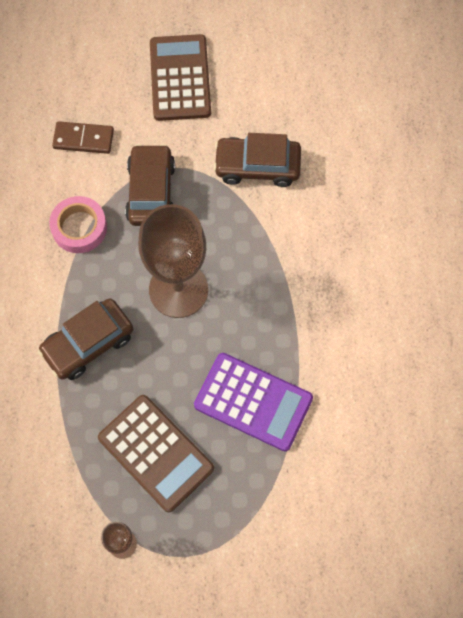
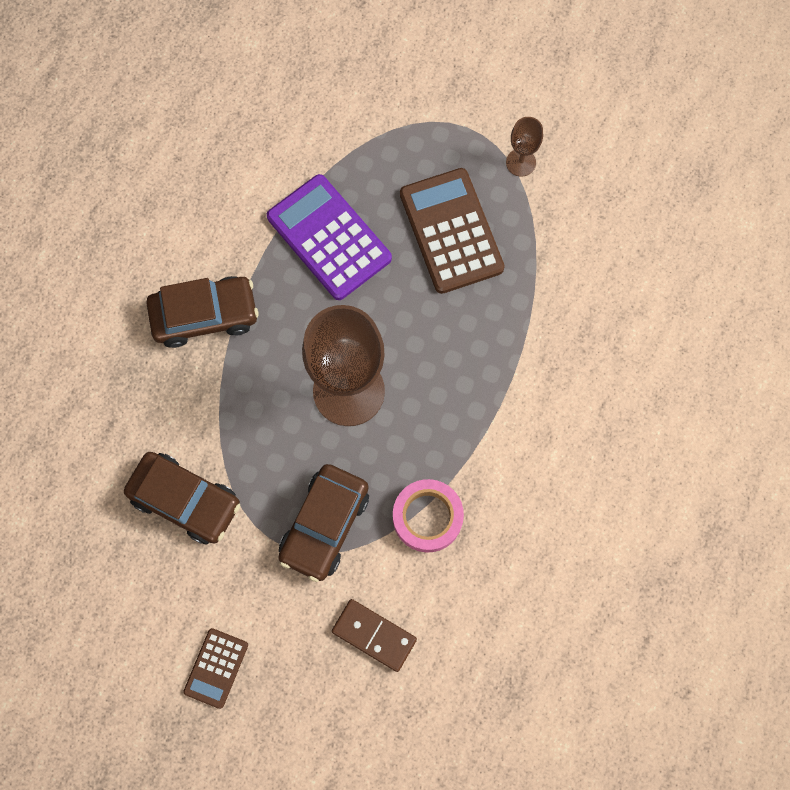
camera: 155 degrees left, 5 degrees up
brown car [38,298,134,380] -> brown car moved to [146,276,258,348]
brown calculator [150,34,211,121] -> brown calculator [183,628,248,709], size x0.54

